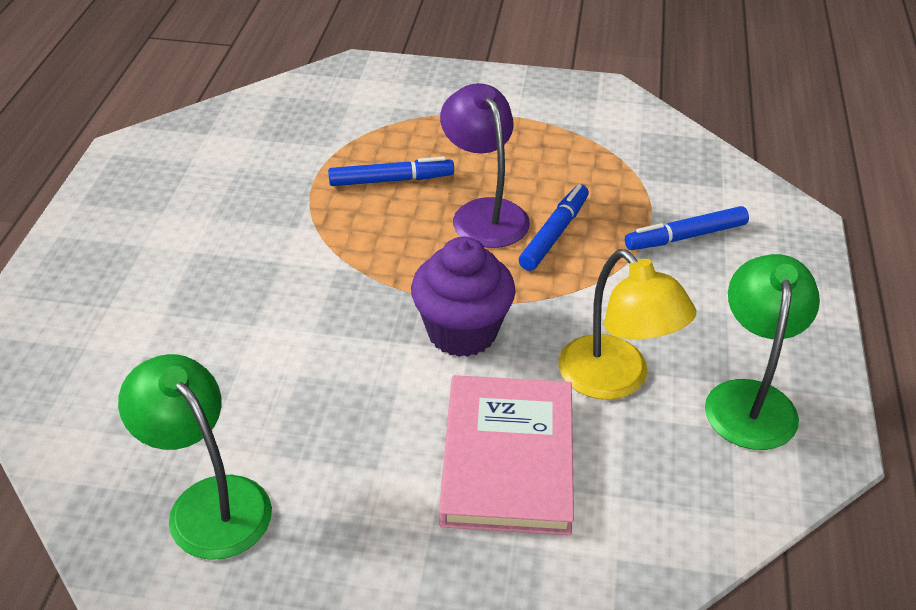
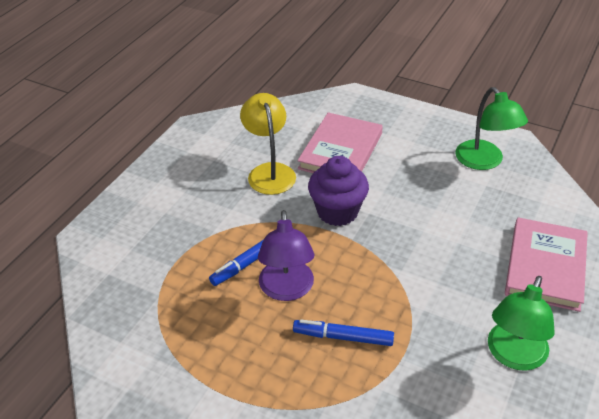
camera: 160 degrees left, 0 degrees up
blue marker [625,206,749,250] -> none
green lamp [705,254,820,450] -> green lamp moved to [488,276,555,371]
none -> pink book [505,217,588,312]

